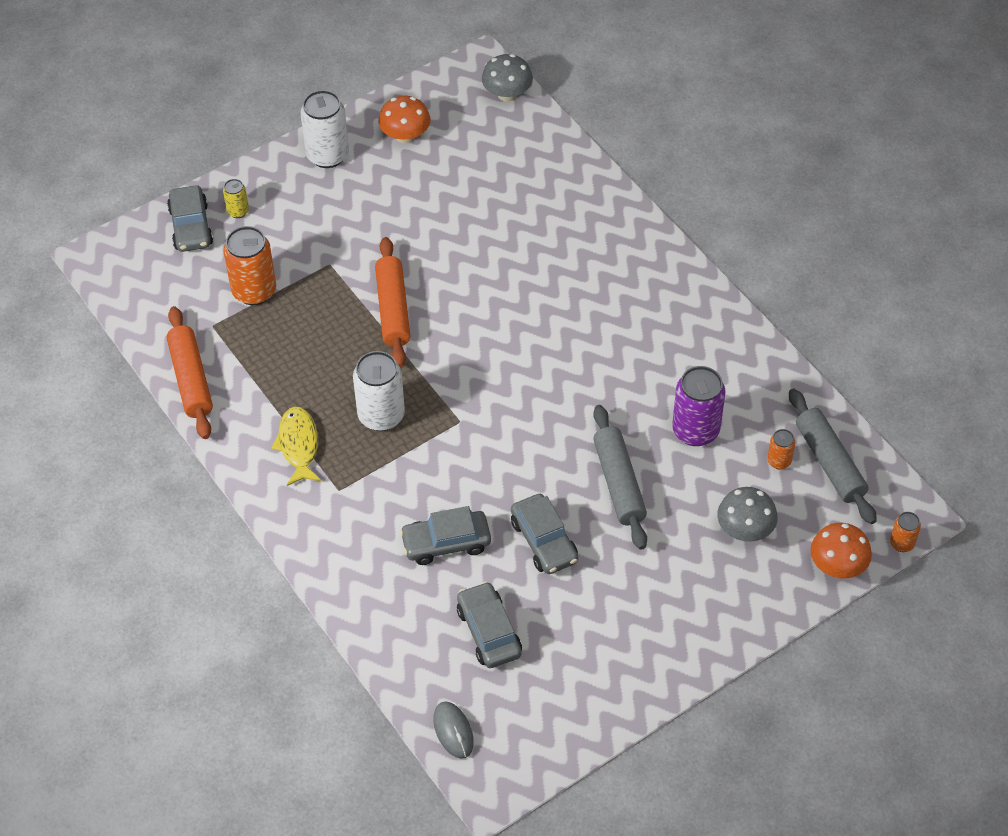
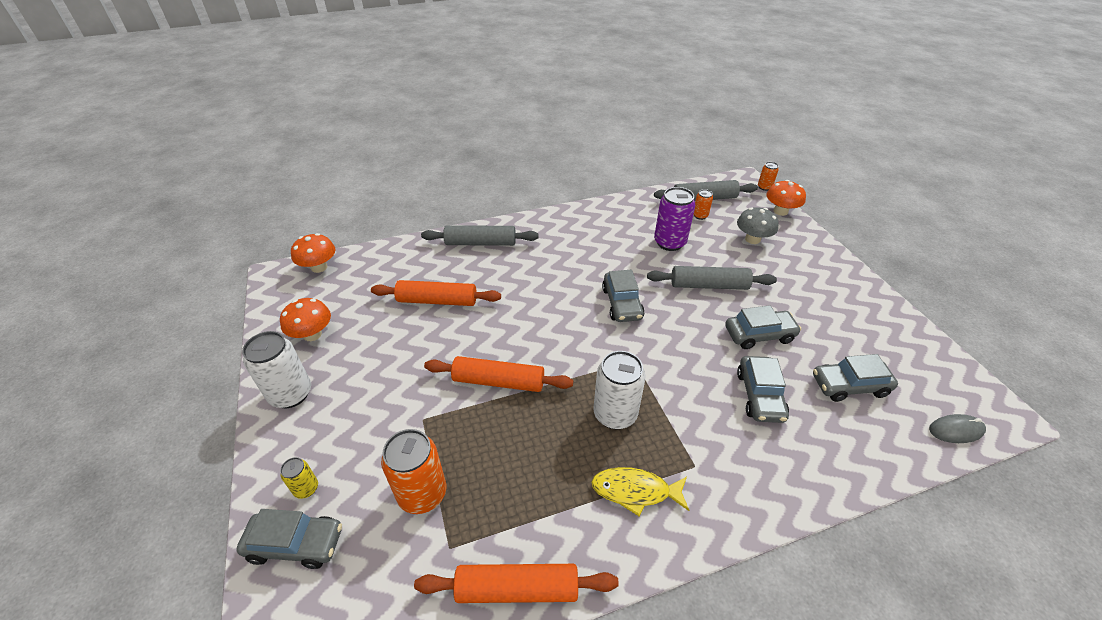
camera: 75 degrees left, 10 degrees down
grey mushroom [482,54,533,102] -> orange mushroom [291,233,335,273]
none -> orange rolling pin [371,280,501,306]
none -> grey rolling pin [421,225,539,246]
none -> grey car [602,270,645,322]

